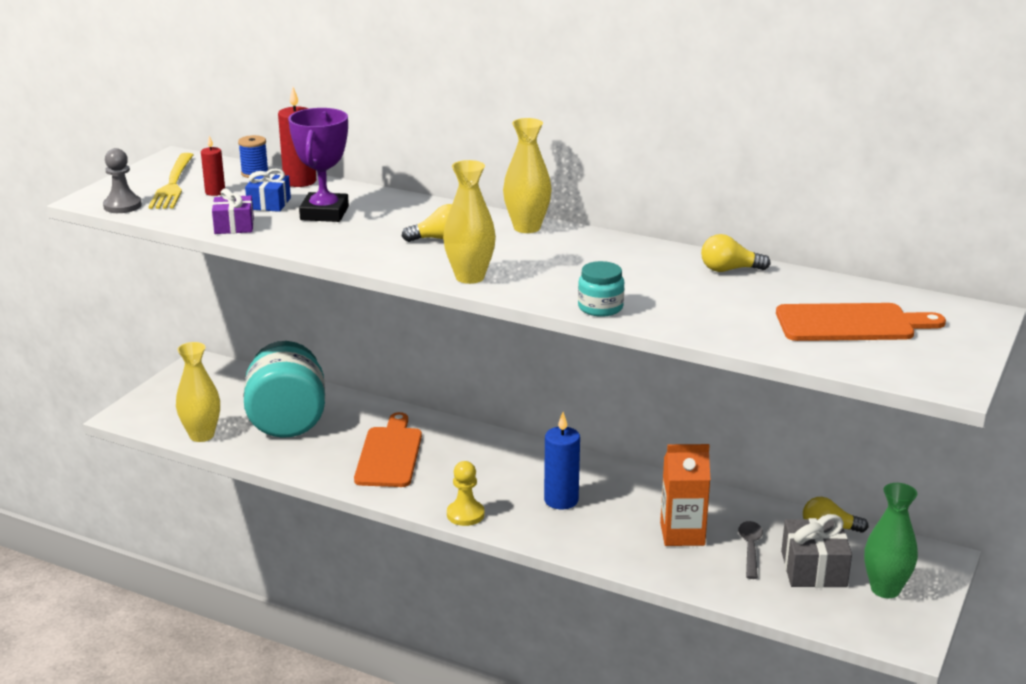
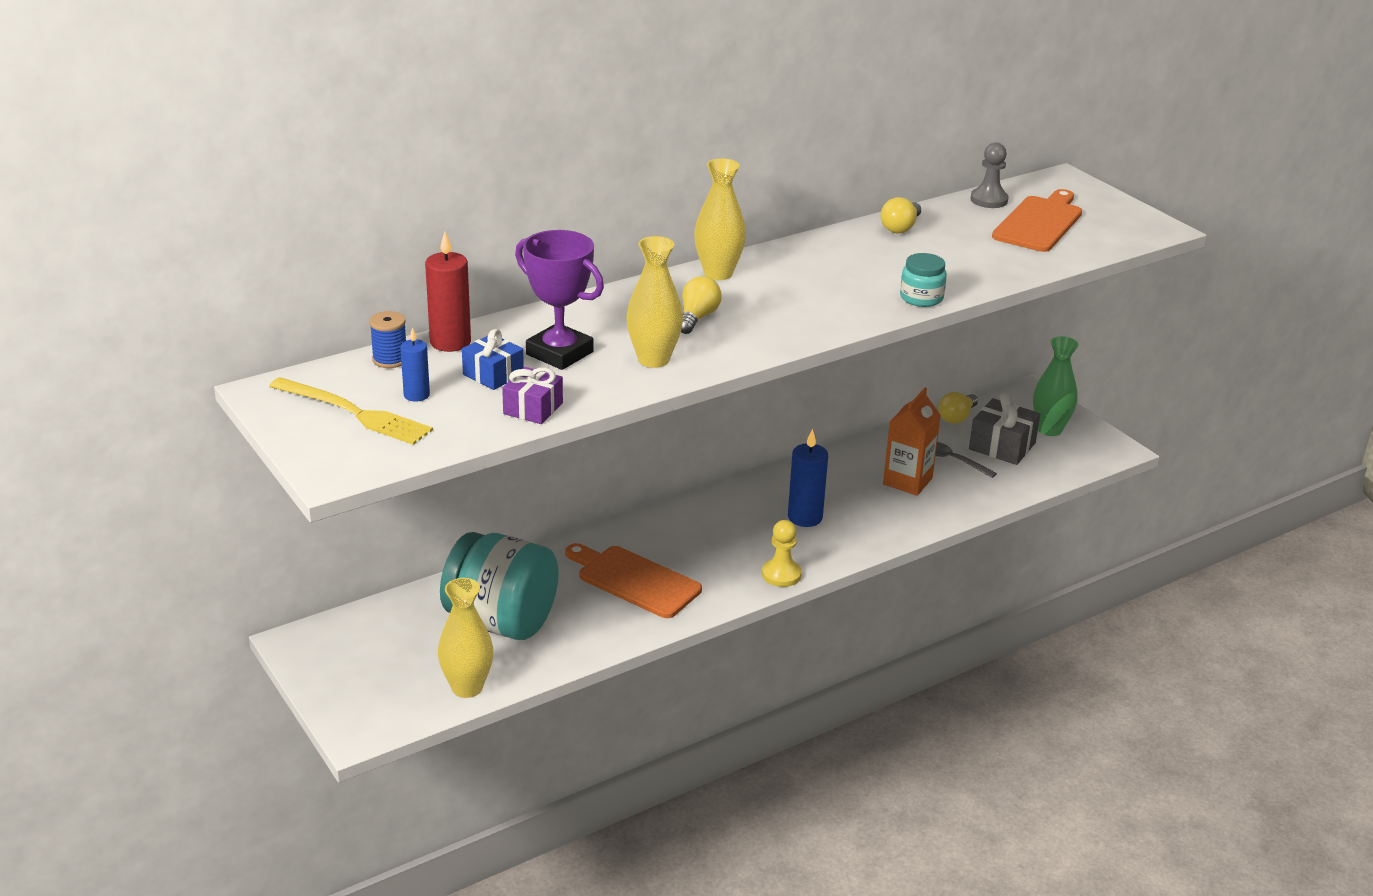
camera: 60 degrees left, 5 degrees up
grey pawn [103,148,142,213] -> grey pawn moved to [970,142,1009,208]
red candle [201,135,225,196] -> blue candle [400,327,430,402]
yellow vase [443,160,496,284] -> yellow vase moved to [626,236,683,368]

